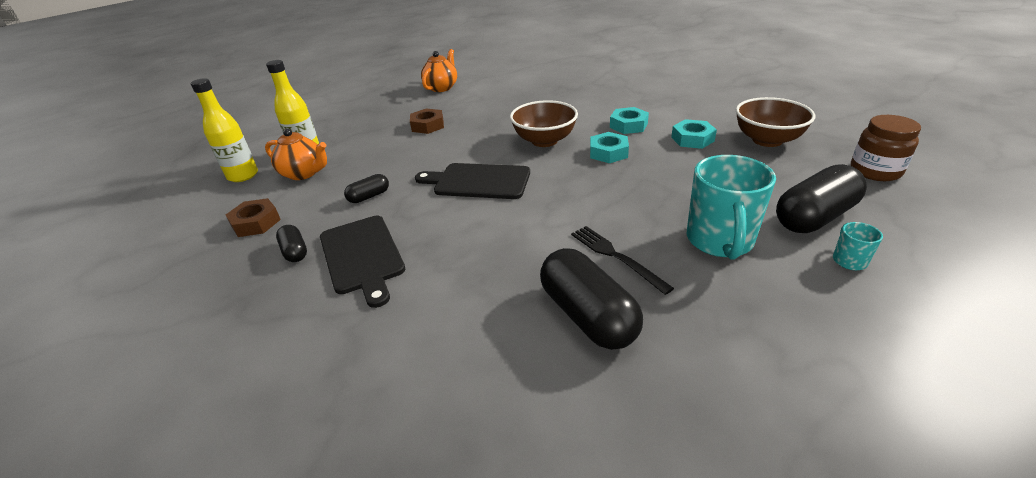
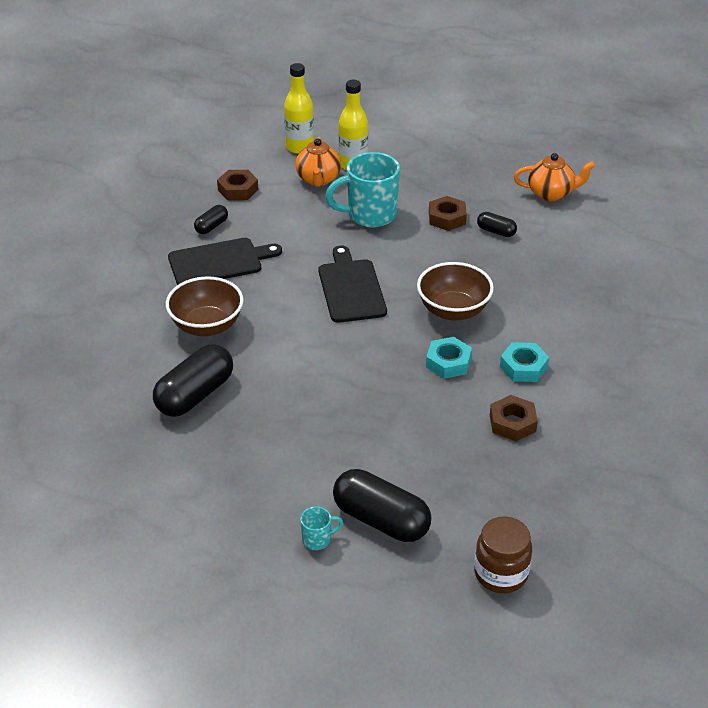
camera: 65 degrees right, 5 degrees up
black cutting board [320,216,405,308] -> black cutting board turned 150 degrees counterclockwise [168,238,282,285]
black capsule [344,174,389,203] -> black capsule moved to [477,212,517,237]
black fork [571,226,674,295] -> none
turquoise nut [671,119,717,149] -> brown nut [490,395,538,441]
turquoise mug [687,155,776,260] -> turquoise mug moved to [325,152,400,227]
brown bowl [736,97,815,147] -> brown bowl moved to [166,276,244,336]

